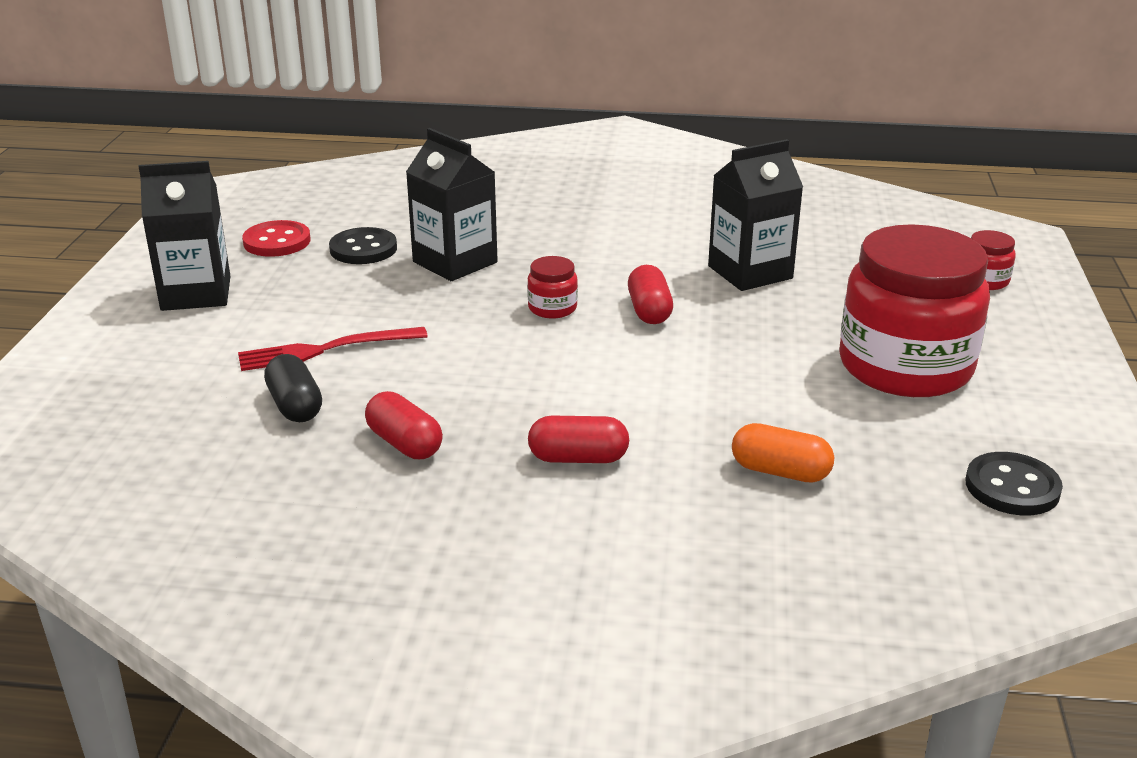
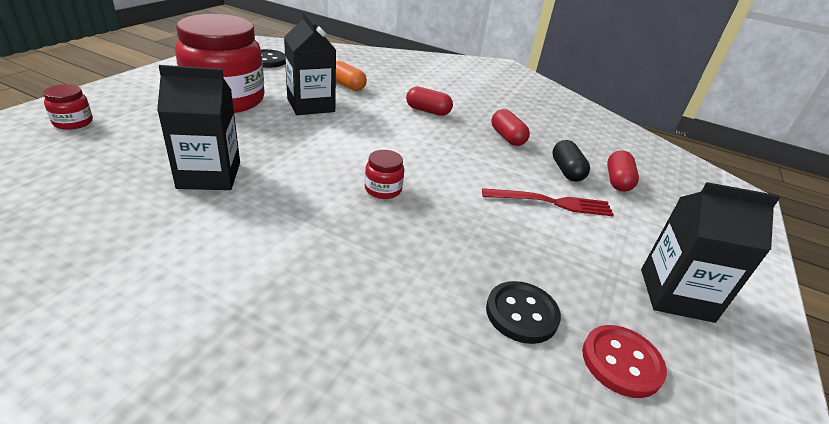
camera: 165 degrees left, 5 degrees up
black carton [406,128,498,281] -> black carton moved to [284,12,336,115]
red capsule [628,265,673,324] -> red capsule moved to [607,150,639,192]

